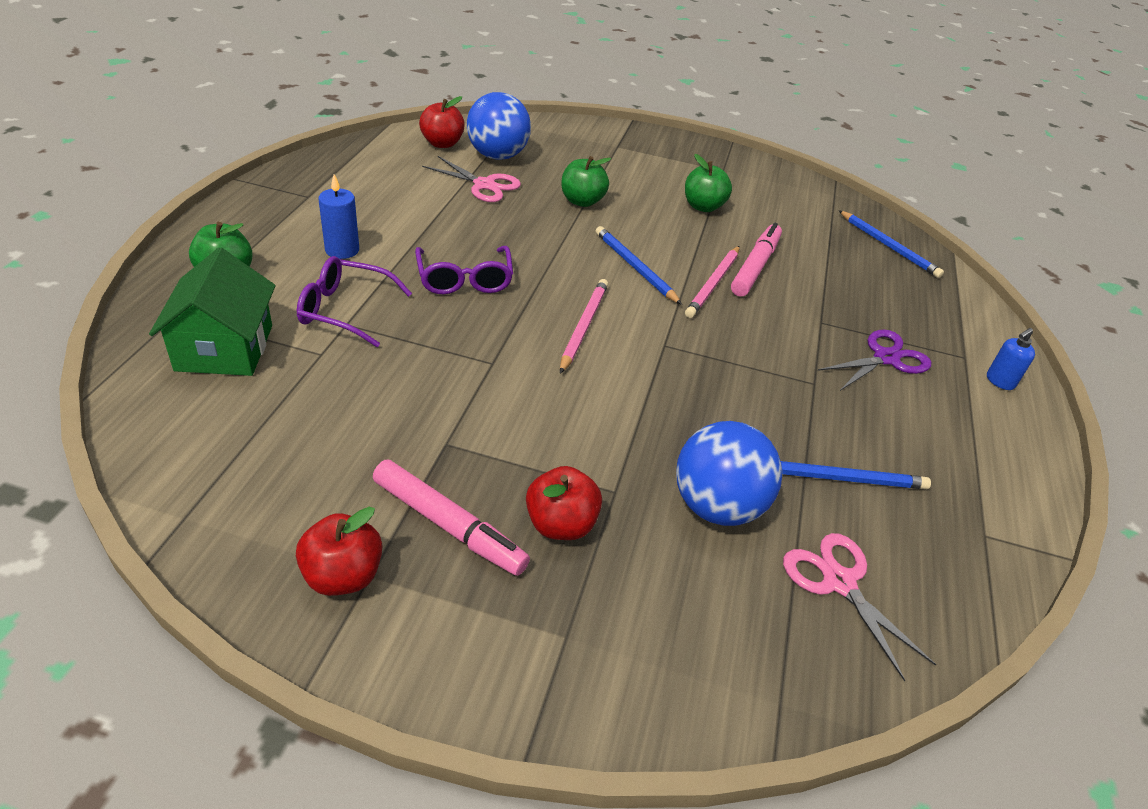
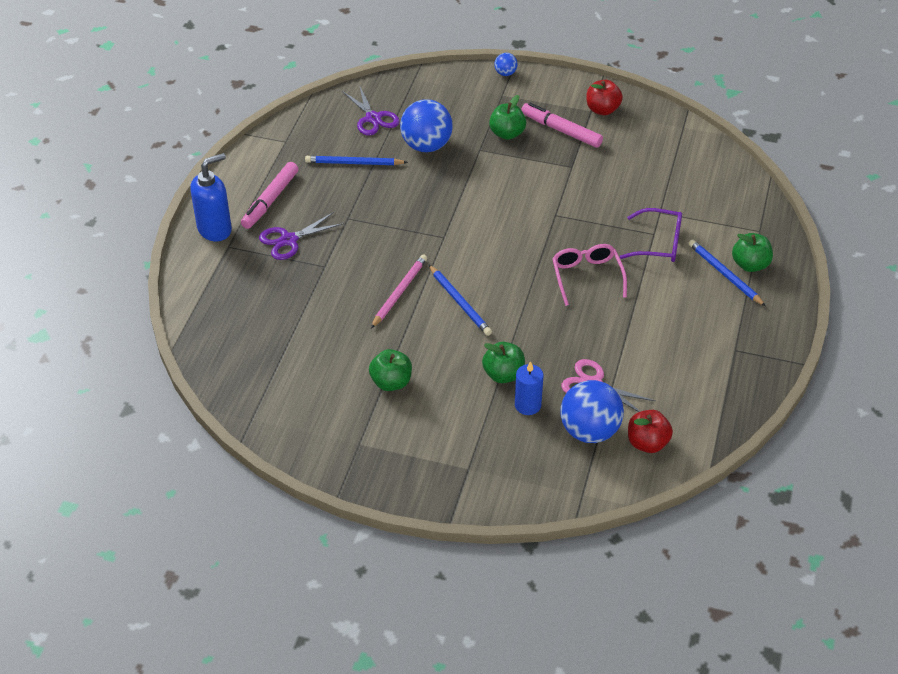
camera: 175 degrees left, 5 degrees up
green house [149,247,276,376] -> none
blue candle [318,174,359,259] -> blue candle moved to [515,361,543,415]
purple glasses [415,246,513,294] -> pink glasses [552,244,627,306]
red apple [526,466,602,540] -> green apple [489,95,526,140]
pink pencil [560,279,608,374] -> none
pink marker [731,223,782,297] -> pink marker moved to [241,162,298,229]
pink scissors [783,533,936,682] -> purple scissors [342,85,400,135]
blue pencil [838,210,944,278] -> blue pencil moved to [688,239,766,306]
blue soap dispenser [987,328,1035,390] -> blue soap dispenser [190,153,232,241], size x1.97
none -> blue ball [494,53,518,76]

